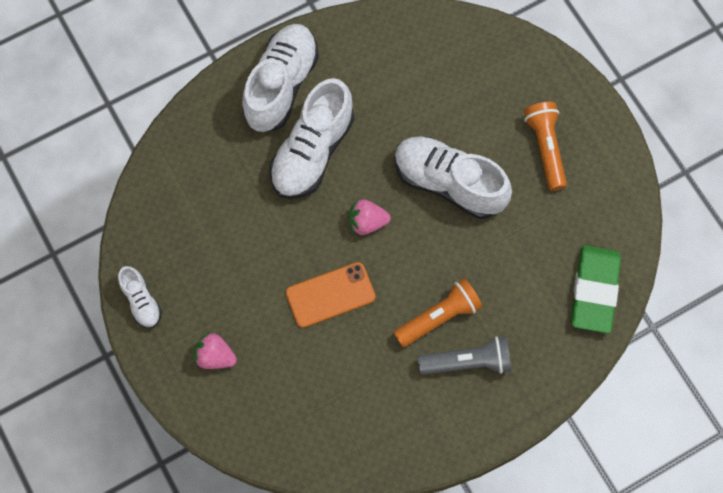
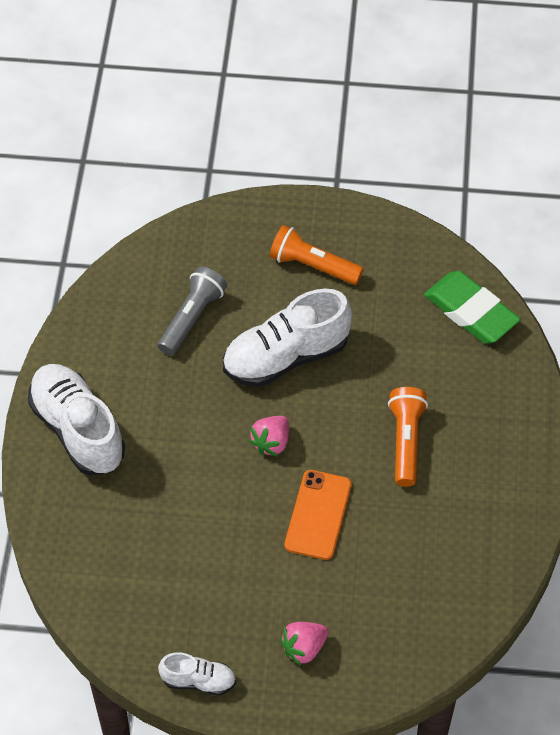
camera: 55 degrees left, 15 degrees down
white shoe [269,78,354,199] -> none
grey flashlight [418,336,511,375] -> grey flashlight moved to [158,266,227,355]

